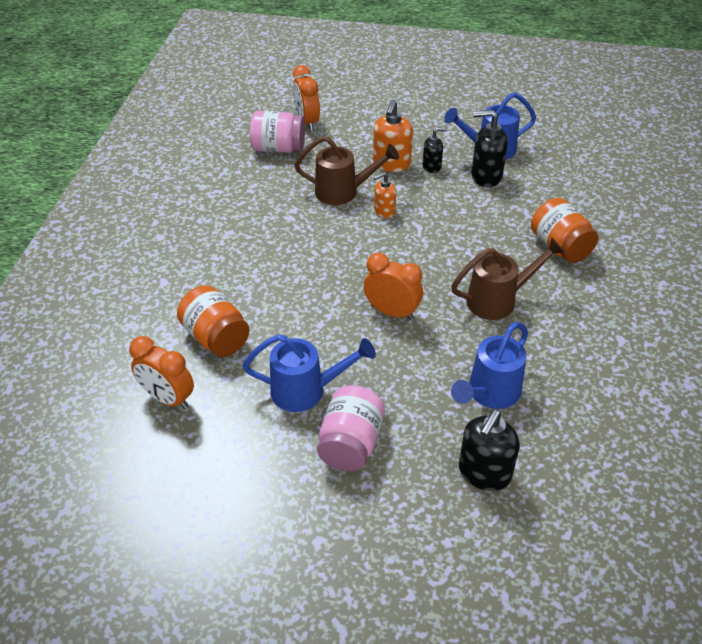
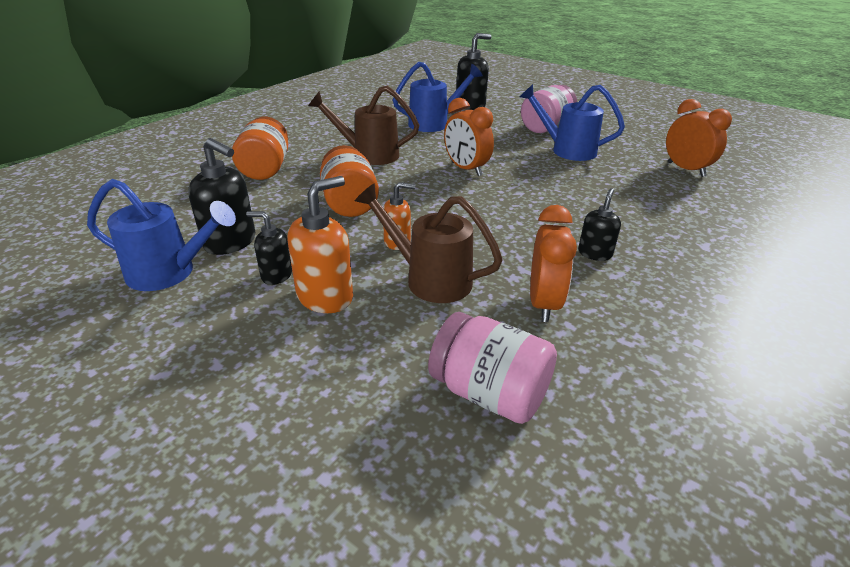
camera: 155 degrees left, 10 degrees down
orange jar [177,285,249,357] -> orange jar moved to [320,145,379,217]
orange clock [293,65,320,131] -> orange clock moved to [530,205,577,322]
none -> black soap dispenser [578,188,621,261]

